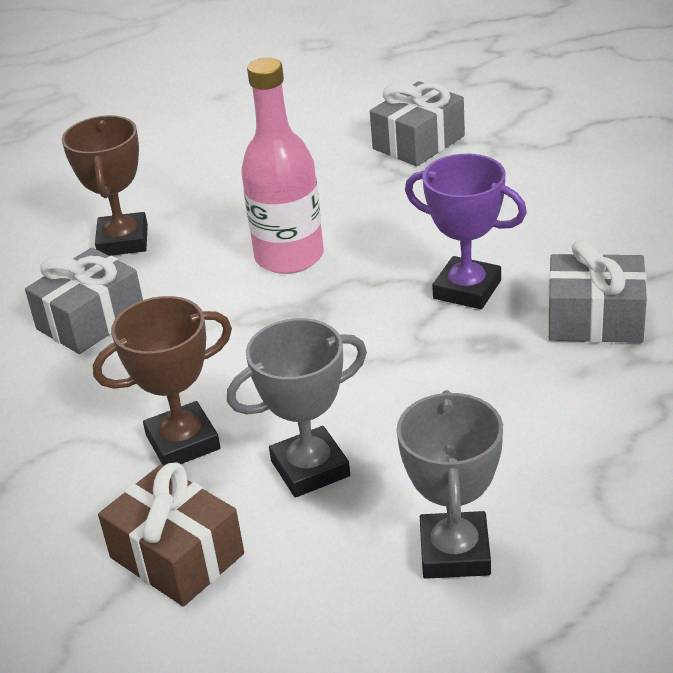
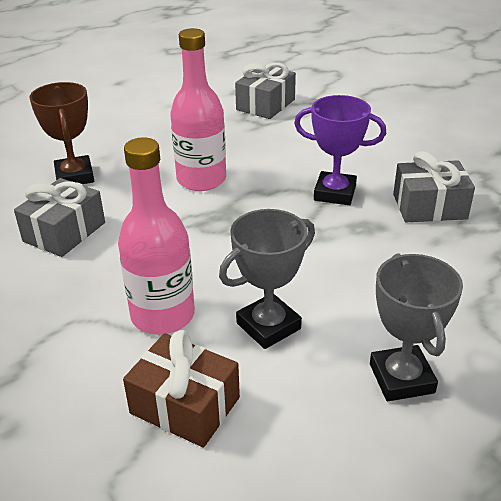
camera: 15 degrees left, 0 degrees up
brown trophy [93,296,232,466] -> pink bottle [118,137,195,335]

